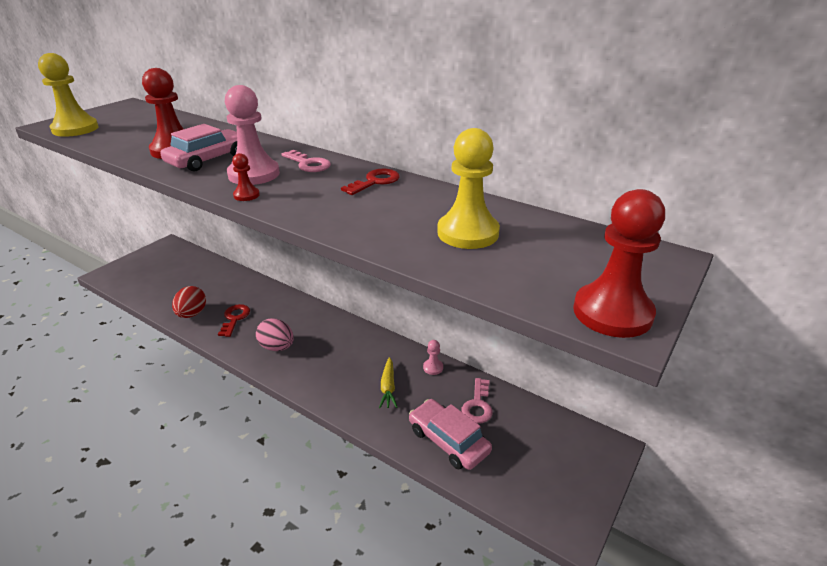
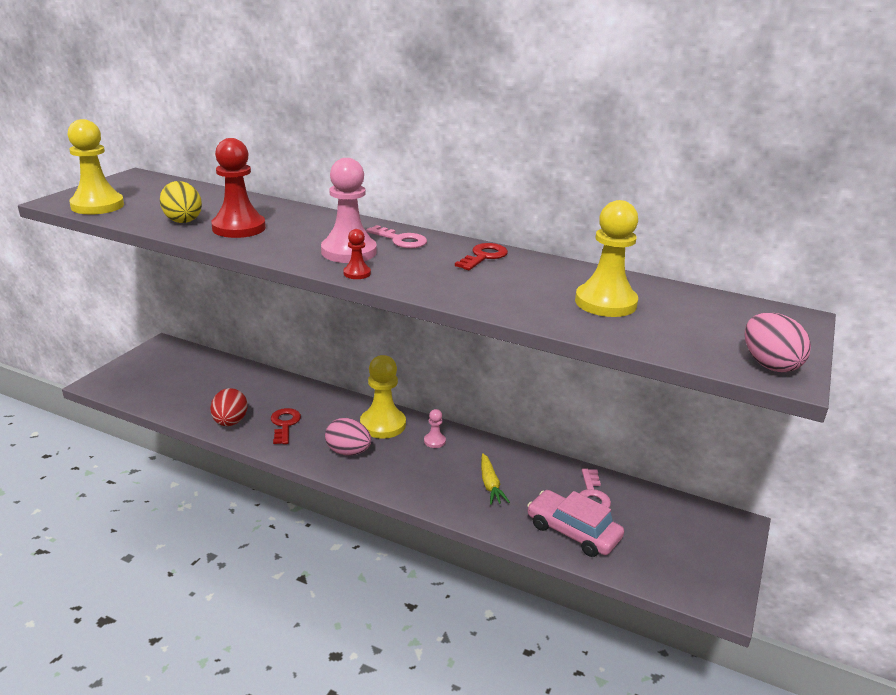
camera: 10 degrees left, 5 degrees down
pink car [161,124,237,171] -> none
pink pawn [423,340,443,375] -> pink pawn moved to [424,409,446,448]
red pawn [573,189,665,338] -> pink egg [745,313,811,372]
none -> yellow egg [160,181,202,223]
none -> yellow pawn [360,355,406,439]

